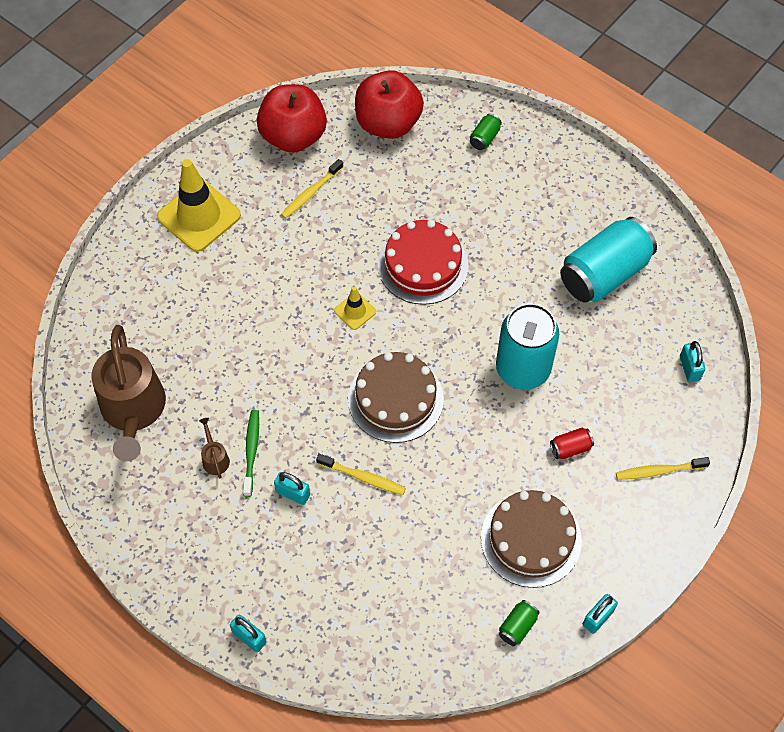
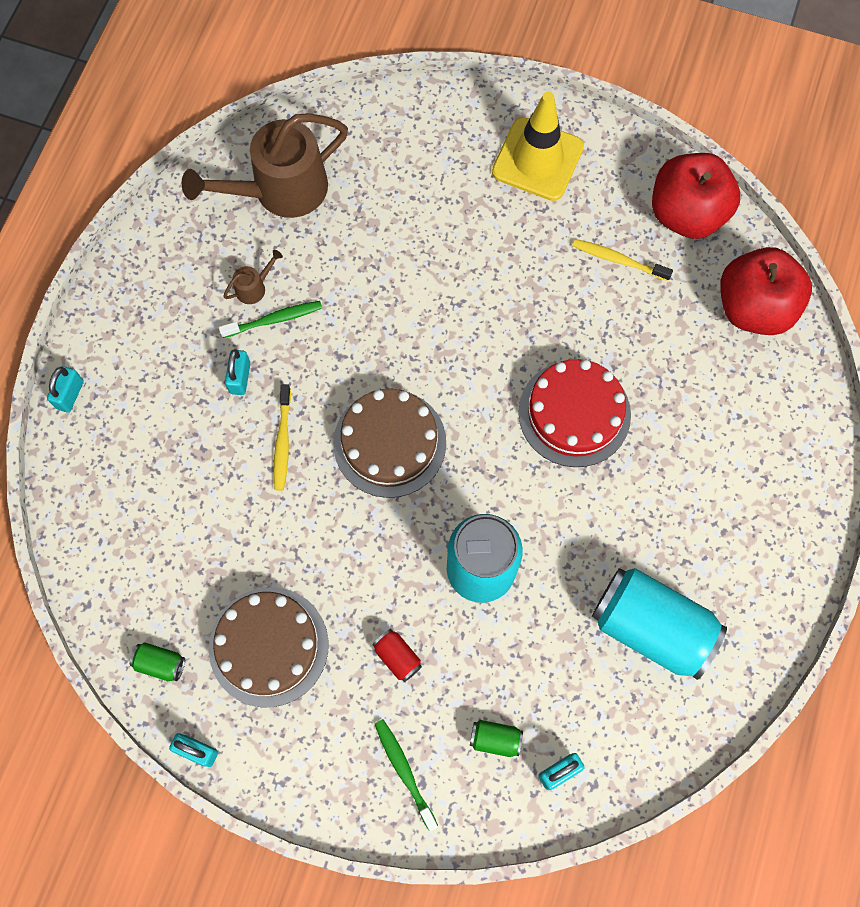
camera: 70 degrees right, 10 degrees up
yellow traffic cone [334,286,376,330] -> none
green can [470,113,502,150] -> green can moved to [470,720,523,757]
yellow toothbrush [616,457,710,480] -> green toothbrush [375,719,438,831]

